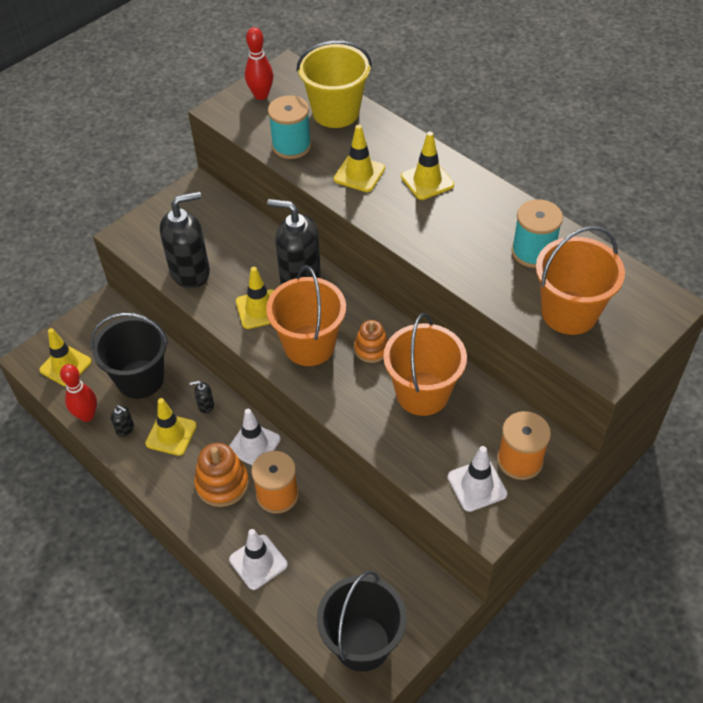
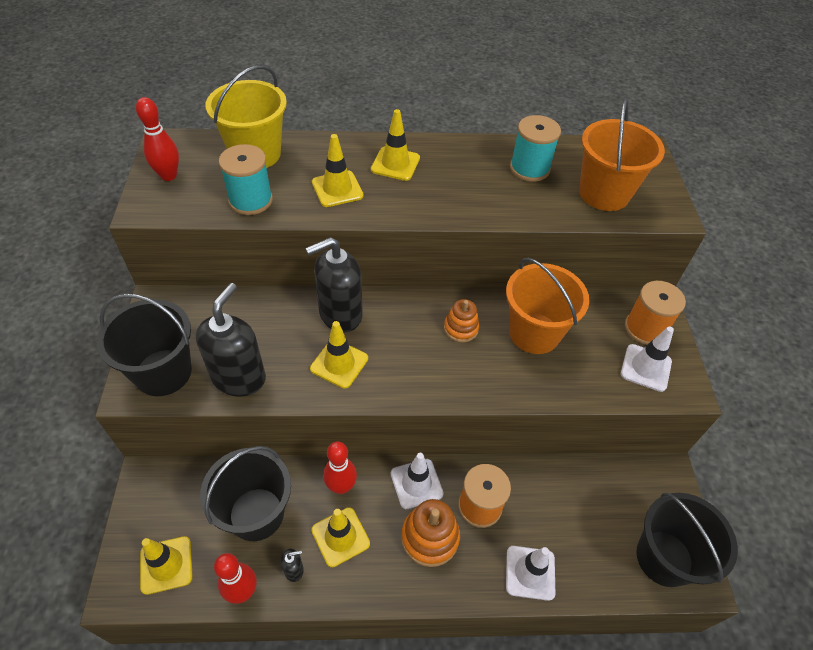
camera: 50 degrees left, 0 degrees up
black soap dispenser [190,381,214,414] -> red bowling pin [323,442,357,494]
orange bucket [266,265,346,366] -> none
none -> black bucket [97,294,192,396]

